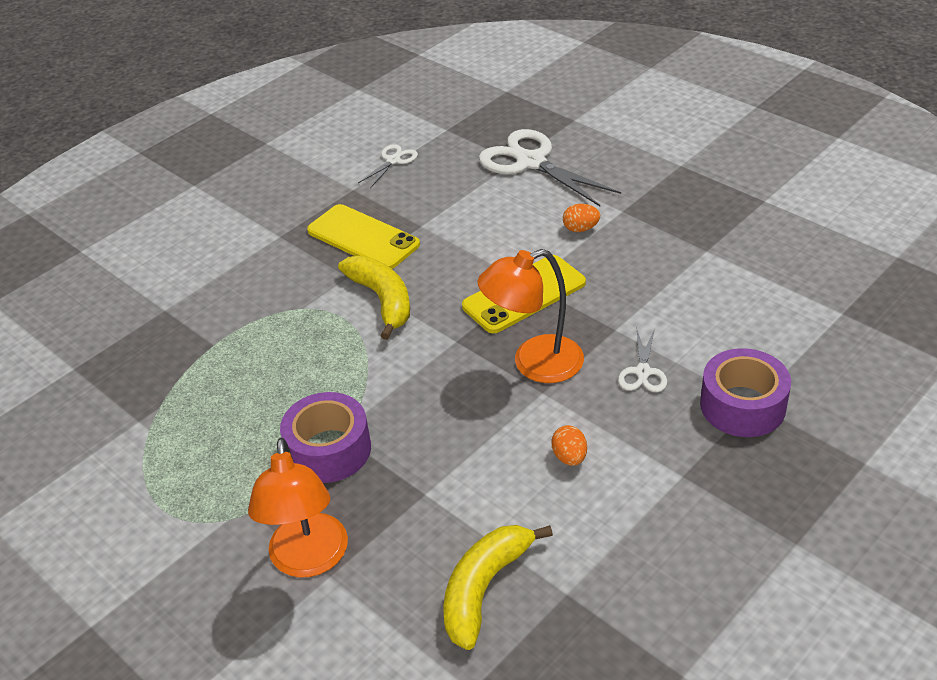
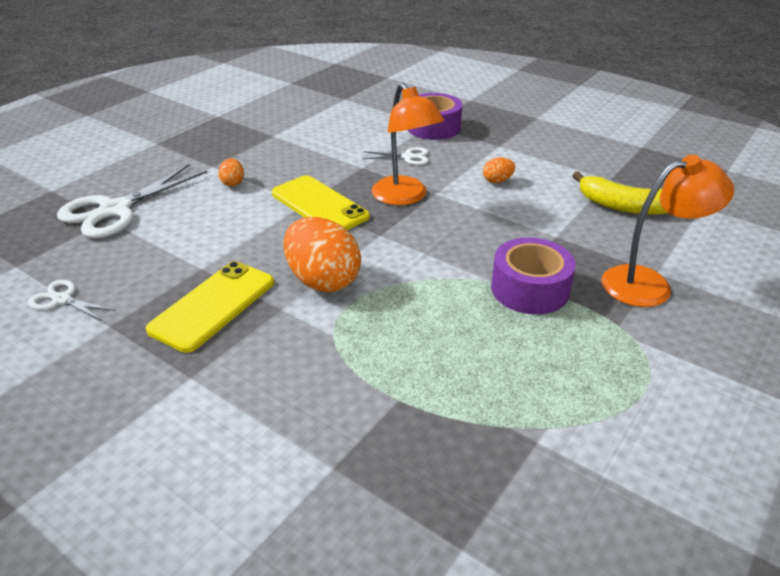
camera: 100 degrees left, 5 degrees down
yellow banana [338,256,410,340] -> orange egg [283,217,361,292]

